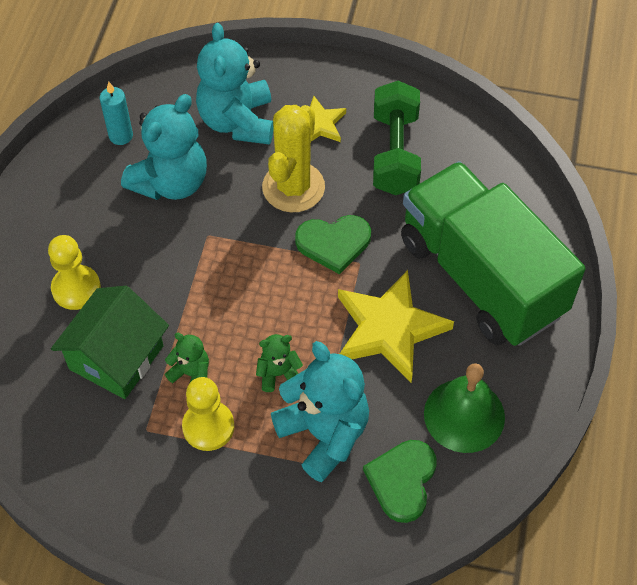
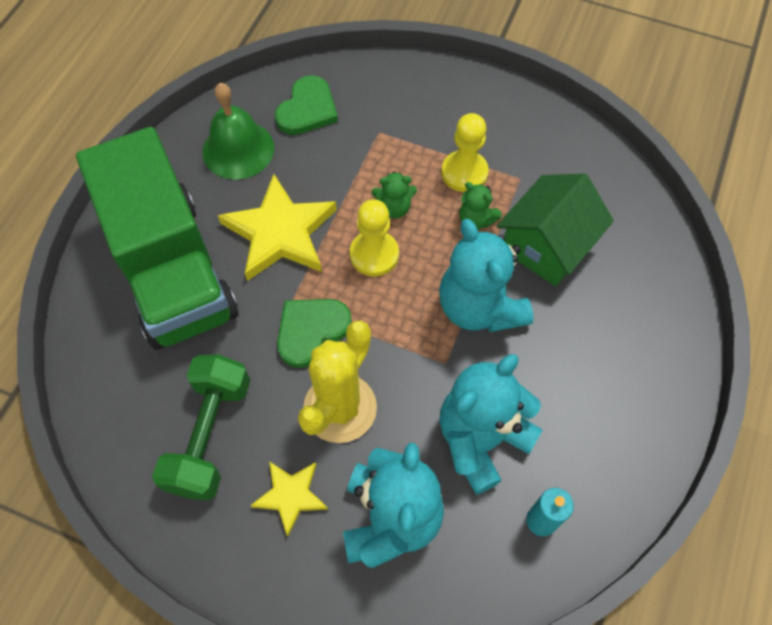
camera: 170 degrees left, 5 degrees up
yellow pawn [48,235,101,310] -> yellow pawn moved to [350,199,399,276]
turquoise teddy bear [271,341,369,482] -> turquoise teddy bear moved to [439,219,534,332]
green heart [295,215,371,274] -> green heart turned 45 degrees counterclockwise [277,299,352,368]

